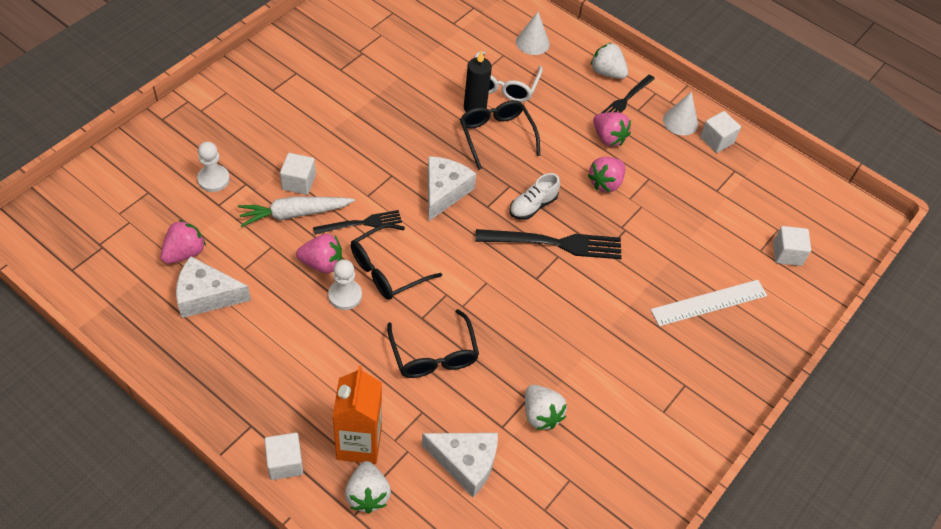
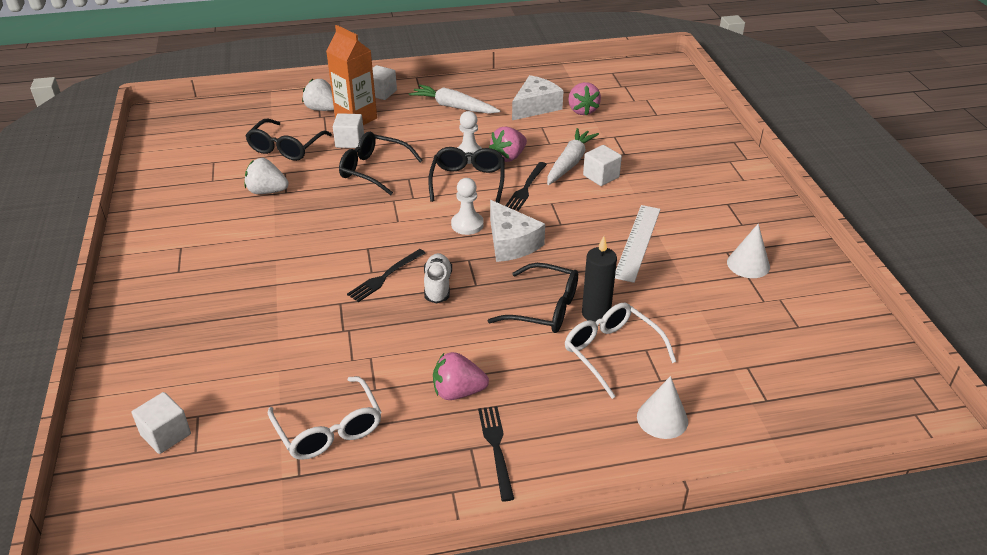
camera: 135 degrees right, 15 degrees down
white pawn [197,142,230,192] -> white pawn moved to [451,178,484,235]
white cheese [422,433,498,497] -> black glasses [245,118,332,161]
black fork [475,229,622,259] -> black fork [347,249,426,302], size x0.60
pink strawberry [587,157,625,192] -> none
white strawberry [591,42,628,79] -> none
white ruler [651,280,767,326] -> white ruler moved to [615,205,661,283]
white cone [663,92,698,135] -> white cone moved to [727,224,770,278]
white cube [700,111,741,153] -> white cube moved to [333,113,364,148]
none -> white glasses [268,376,381,460]
none -> white carrot [409,84,500,114]

